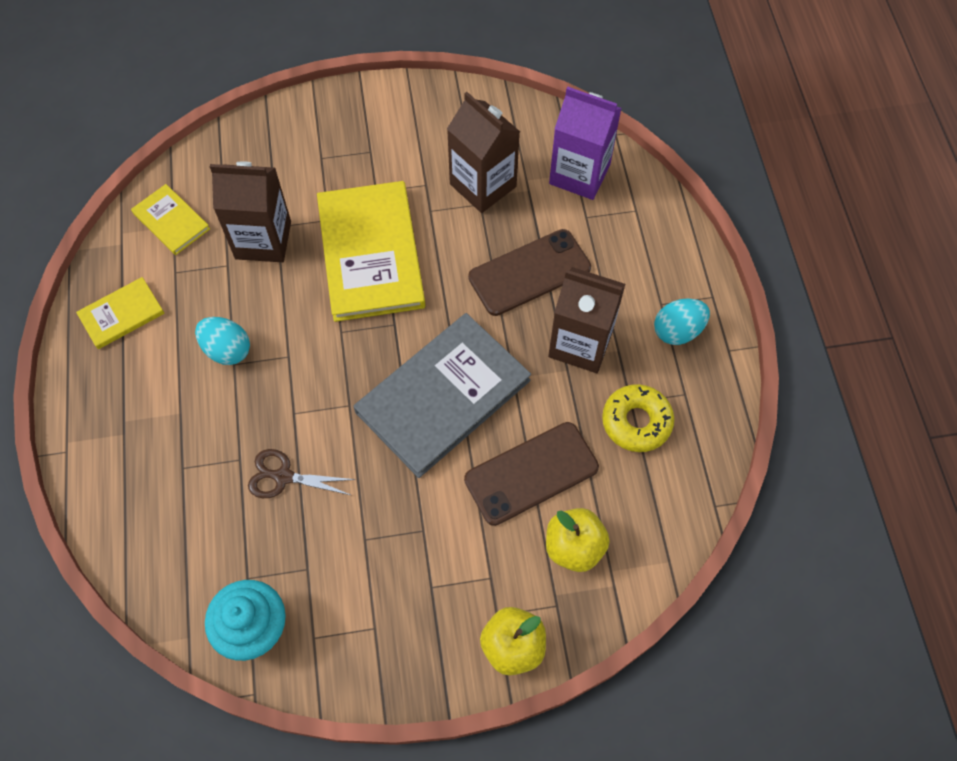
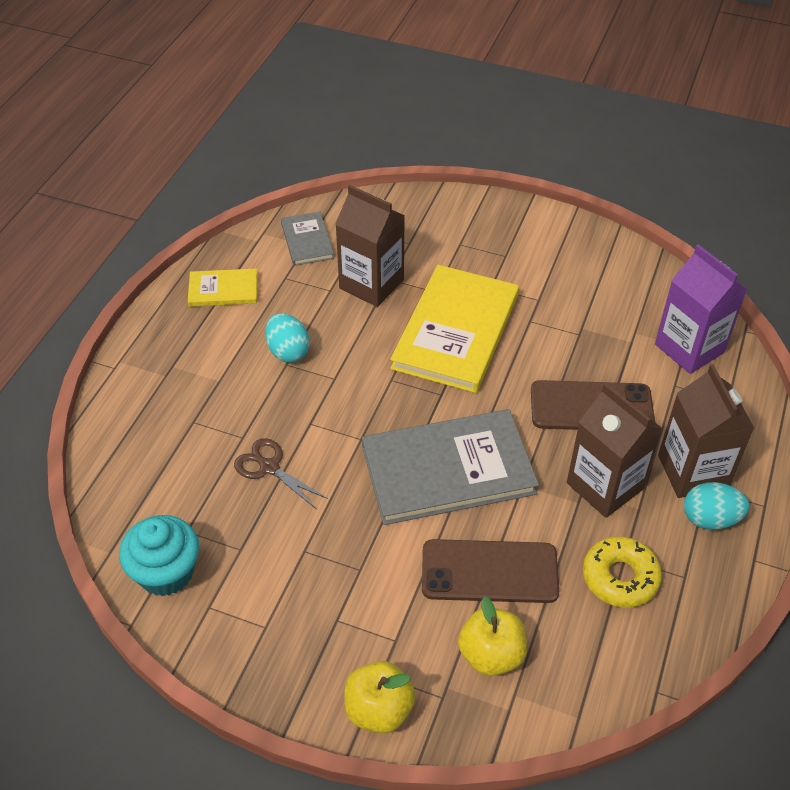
camera: 30 degrees right, 15 degrees down
yellow book [131,184,210,255] -> grey book [281,211,334,266]
brown carton [447,92,520,213] -> brown carton moved to [658,364,754,498]

